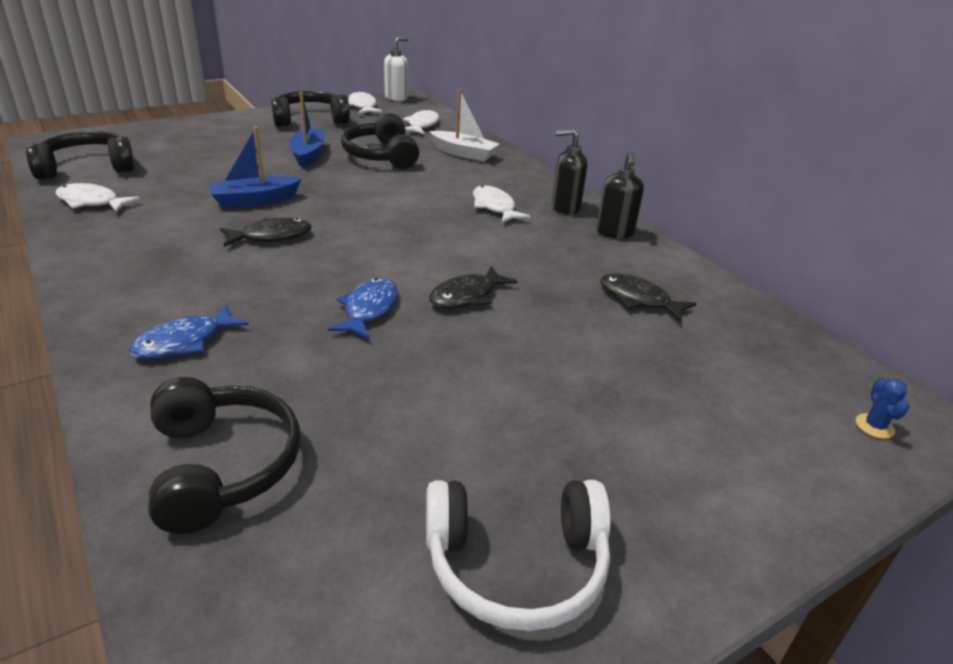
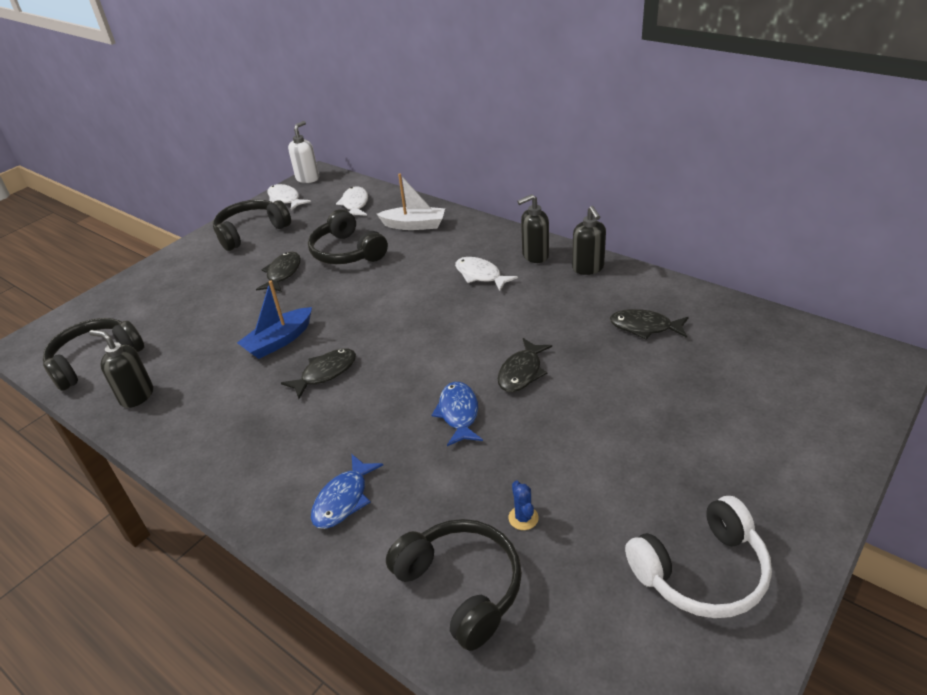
camera: 15 degrees left, 5 degrees up
white fish [56,183,140,212] -> black soap dispenser [89,330,153,408]
blue boat [289,92,324,168] -> black fish [256,252,301,292]
blue cactus [856,378,909,439] -> blue cactus moved to [508,480,539,530]

